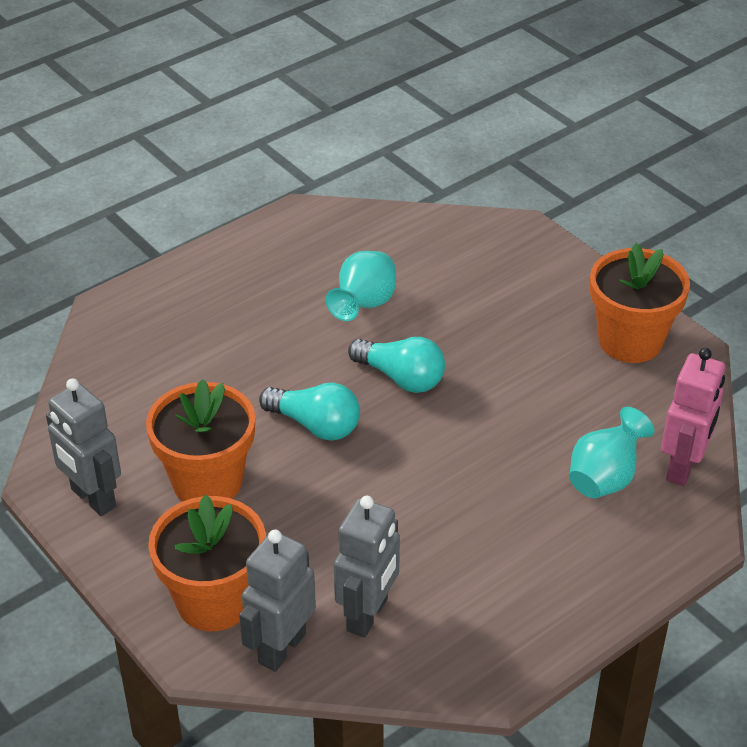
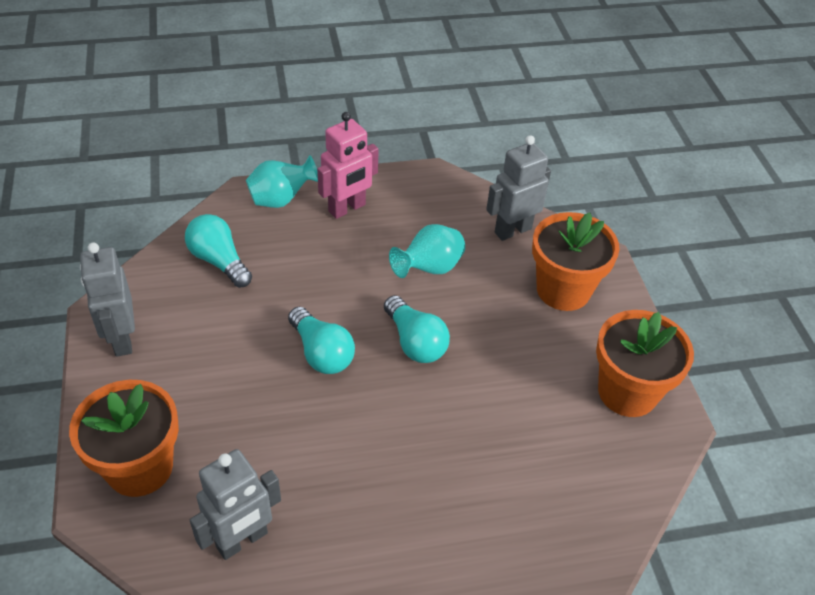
camera: 25 degrees right, 5 degrees up
orange flower pot [146,379,255,501] -> orange flower pot moved to [532,212,620,311]
grey robot [239,530,316,672] -> grey robot moved to [486,135,551,241]
turquoise vase [569,407,655,498] -> turquoise vase moved to [246,155,318,208]
pink robot [661,348,725,486] -> pink robot moved to [317,112,379,219]
none -> turquoise light bulb [185,214,252,288]

